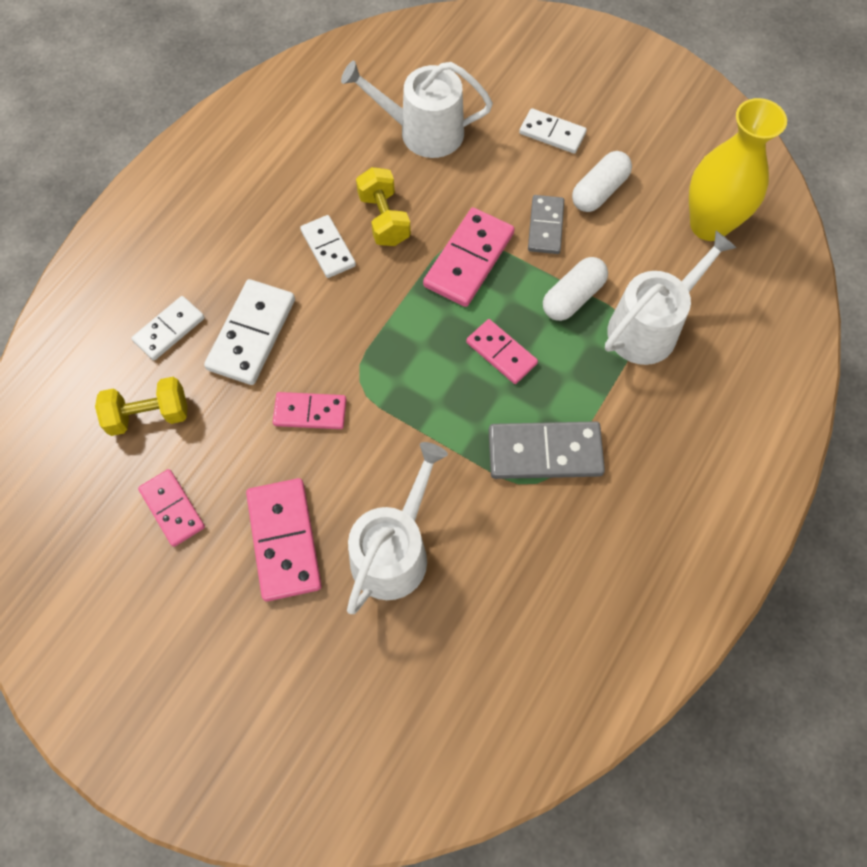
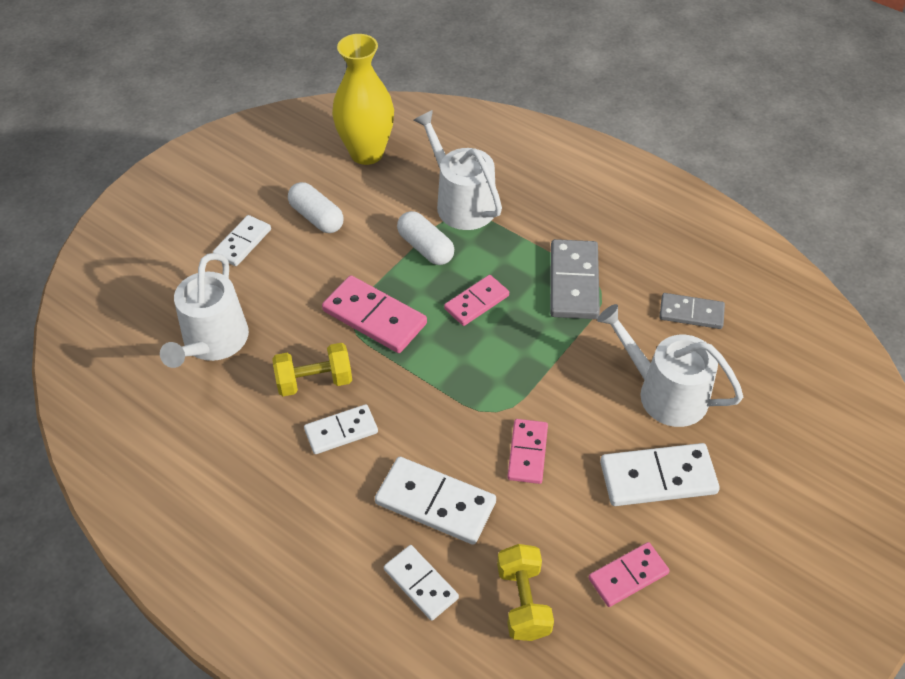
camera: 85 degrees left, 15 degrees down
pink domino [246,478,322,602] -> white domino [600,443,720,506]
grey domino [528,195,564,254] -> grey domino moved to [659,293,725,329]

